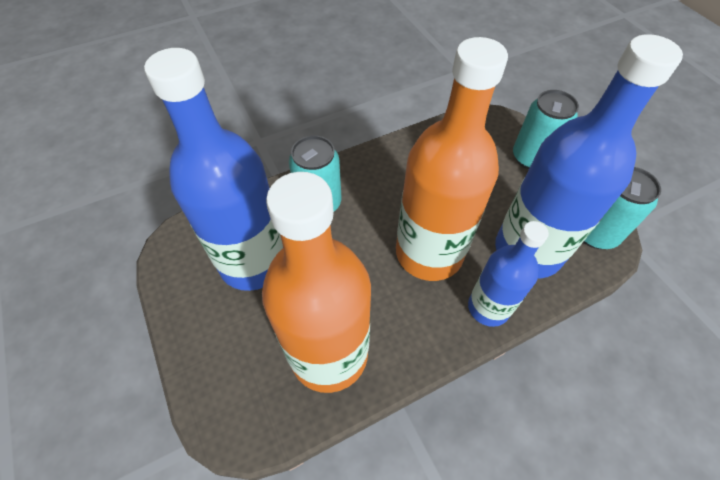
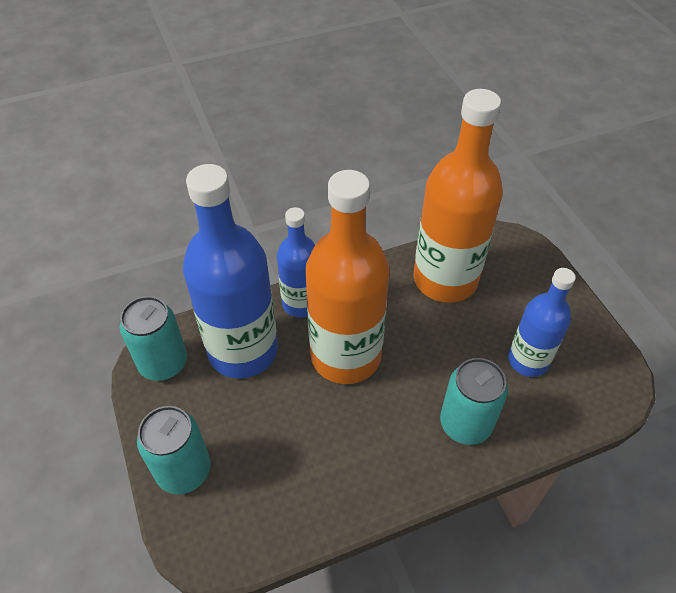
camera: 175 degrees left, 5 degrees down
blue bottle [144,48,283,291] -> blue bottle [508,268,576,377], size x0.58

